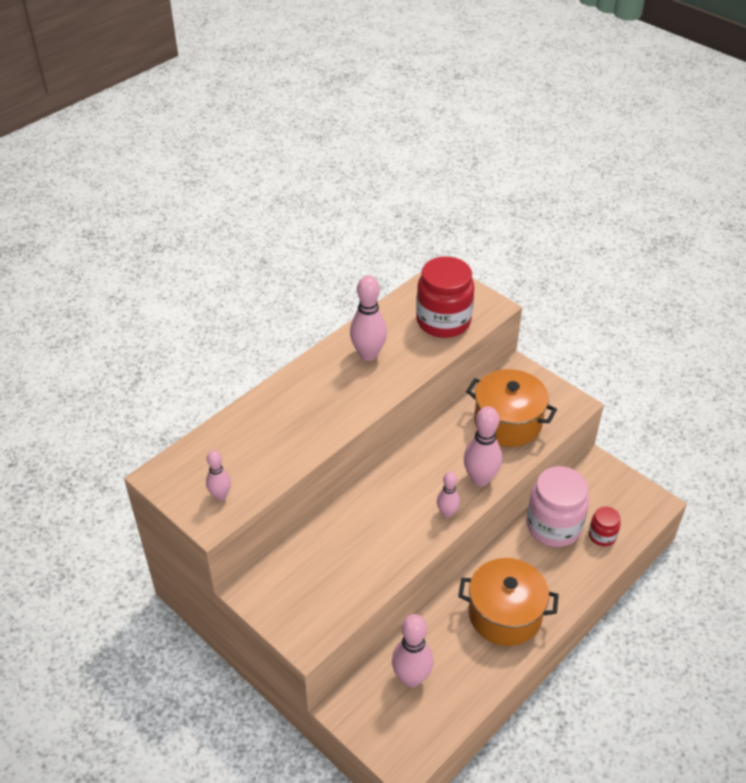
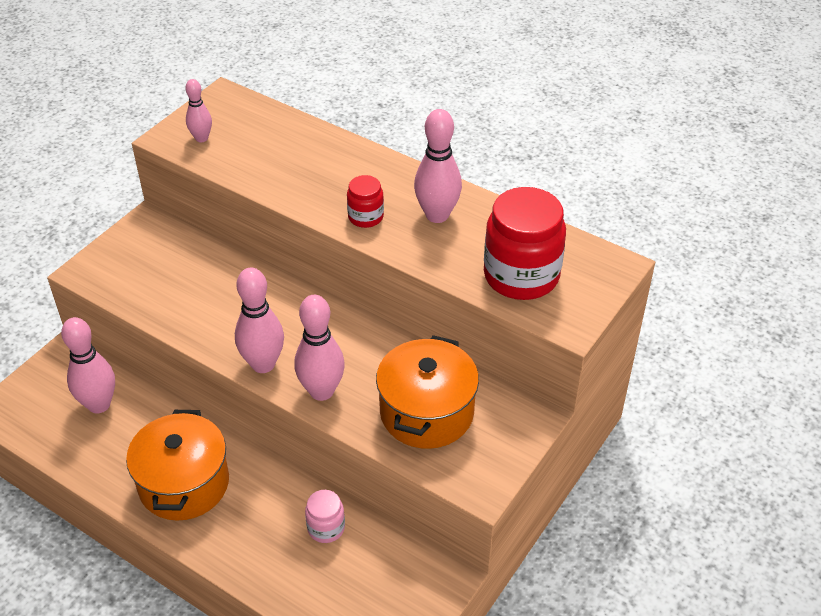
camera: 80 degrees right, 0 degrees up
pink bowling pin [437,472,460,518] -> pink bowling pin [235,268,284,373], size x1.70
pink jar [526,466,589,547] -> pink jar [305,490,345,543], size x0.49
red jar [589,507,621,546] -> red jar moved to [347,175,384,228]

